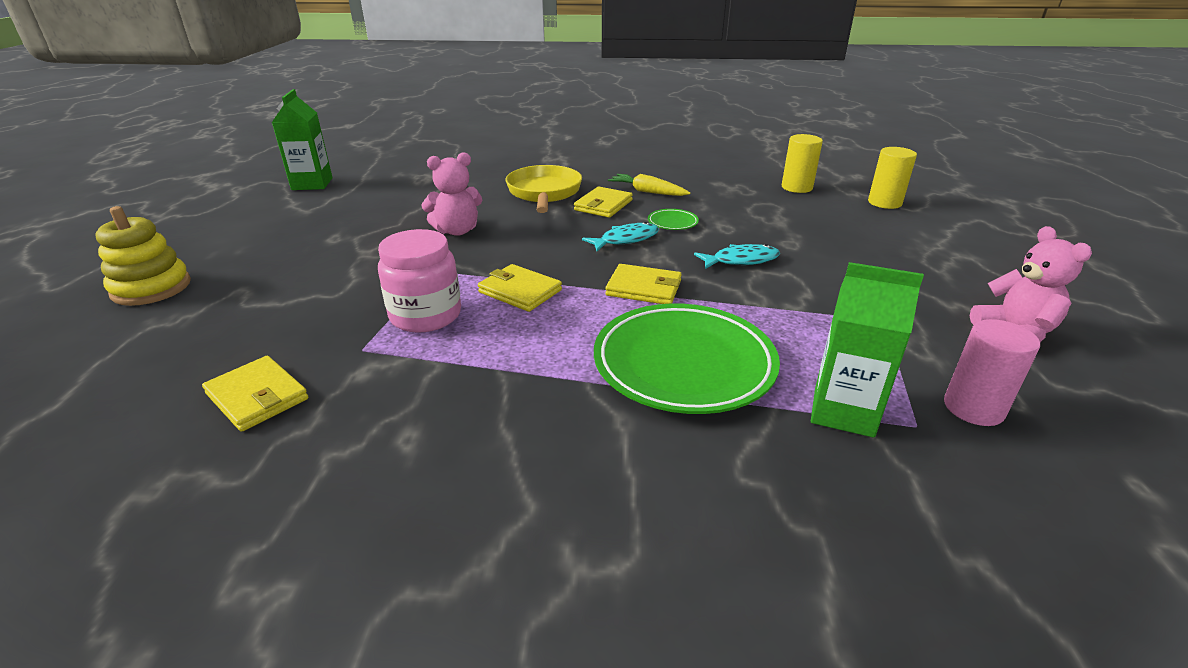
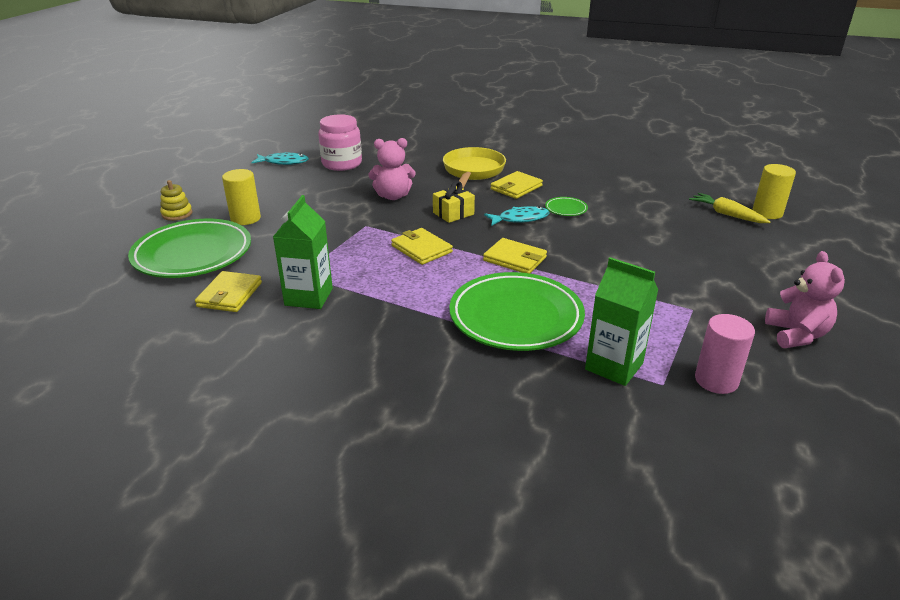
camera: 15 degrees right, 0 degrees up
yellow stacking toy [96,206,191,306] -> yellow stacking toy [160,180,192,221], size x0.61
yellow wallet [202,356,308,432] -> yellow wallet turned 45 degrees clockwise [195,271,262,312]
green carton [272,89,333,190] -> green carton moved to [273,195,333,309]
pink jar [378,229,461,333] -> pink jar moved to [318,114,362,171]
yellow carrot [608,174,690,196] -> yellow carrot moved to [689,193,770,223]
turquoise fish [694,244,780,269] -> turquoise fish moved to [251,152,309,165]
yellow cylinder [782,134,823,193] -> yellow cylinder moved to [222,169,261,225]
none -> green plate [128,219,251,278]
none -> yellow gift [433,181,475,223]

